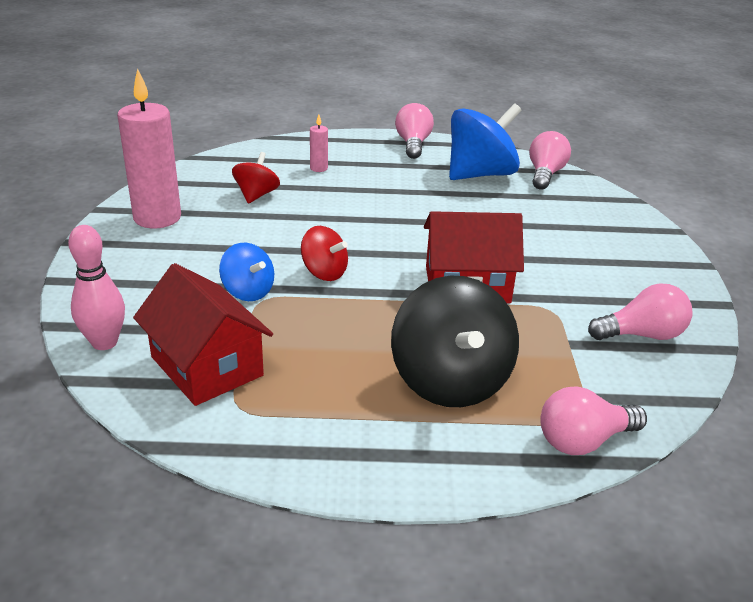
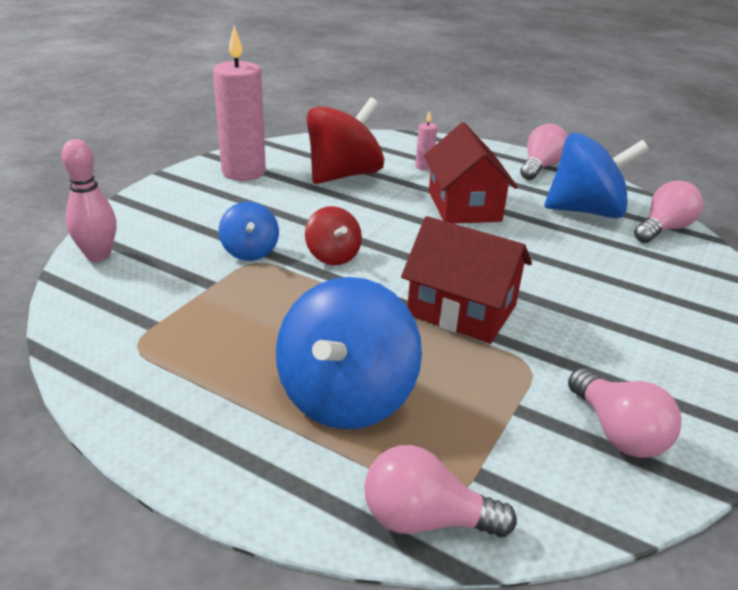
camera: 30 degrees right, 0 degrees up
red house [133,263,273,406] -> red house moved to [424,123,518,224]
red spinning top [232,152,280,204] -> red spinning top [307,97,384,184], size x1.87
black spinning top [391,275,519,407] -> blue spinning top [276,277,422,429]
pink light bulb [588,283,693,340] -> pink light bulb turned 45 degrees clockwise [568,368,682,458]

